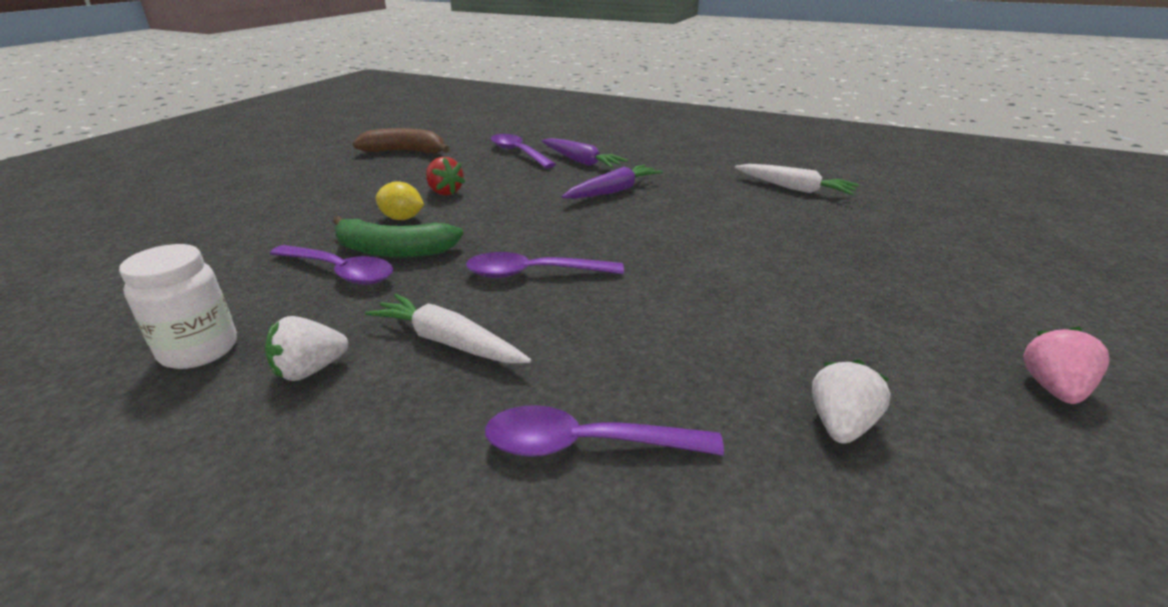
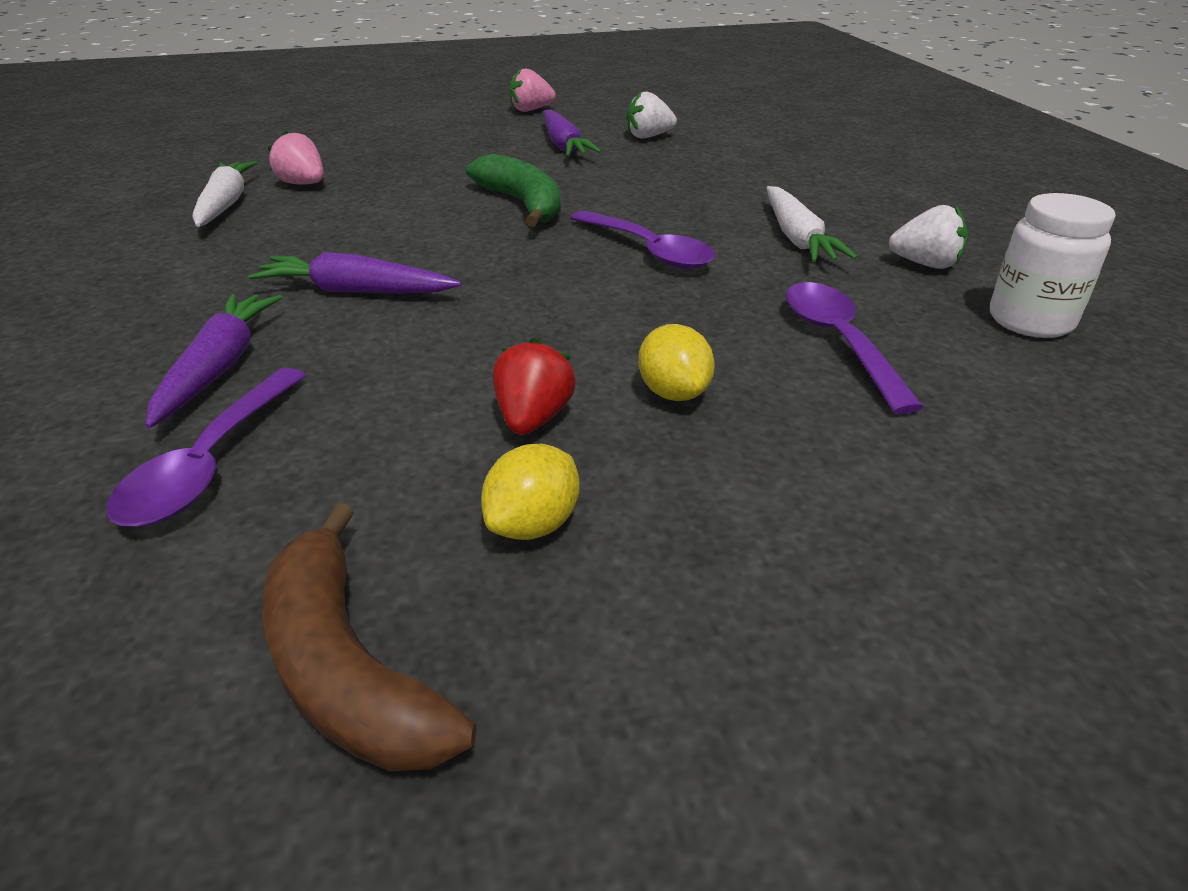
camera: 130 degrees left, 5 degrees up
green banana [333,216,463,258] -> green banana moved to [466,154,561,227]
purple spoon [485,405,724,457] -> none
none -> pink strawberry [268,131,324,185]
none -> yellow lemon [481,444,579,540]
none -> purple carrot [543,110,601,156]

